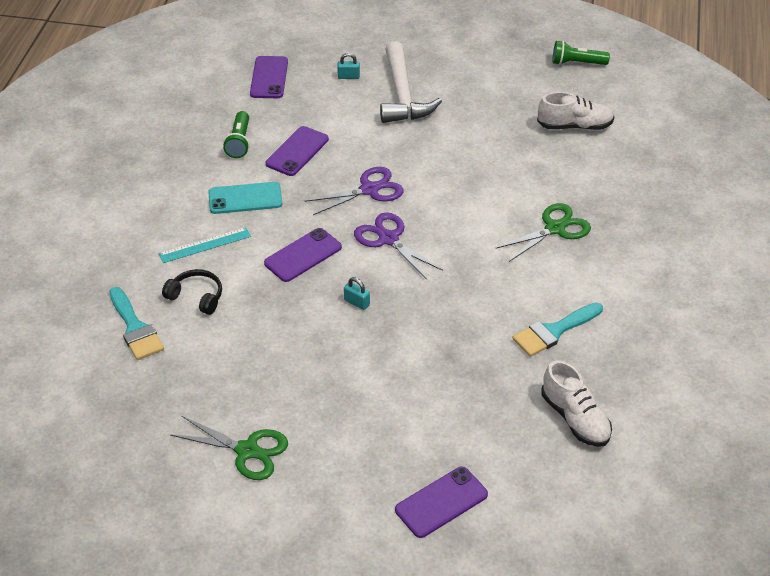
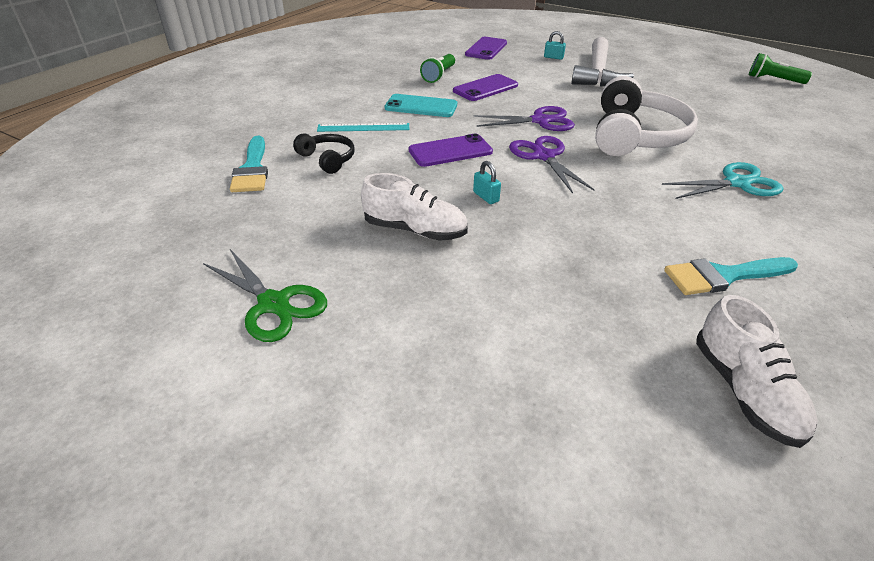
camera: 20 degrees right, 5 degrees down
purple phone [395,467,488,538] -> none
green scissors [495,203,591,262] -> turquoise scissors [662,162,783,199]
white shoe [537,92,614,130] -> white shoe moved to [361,173,468,241]
none -> white headphones [595,76,698,156]

